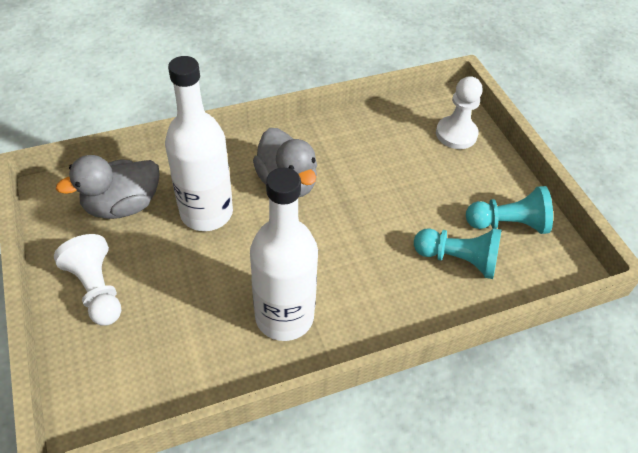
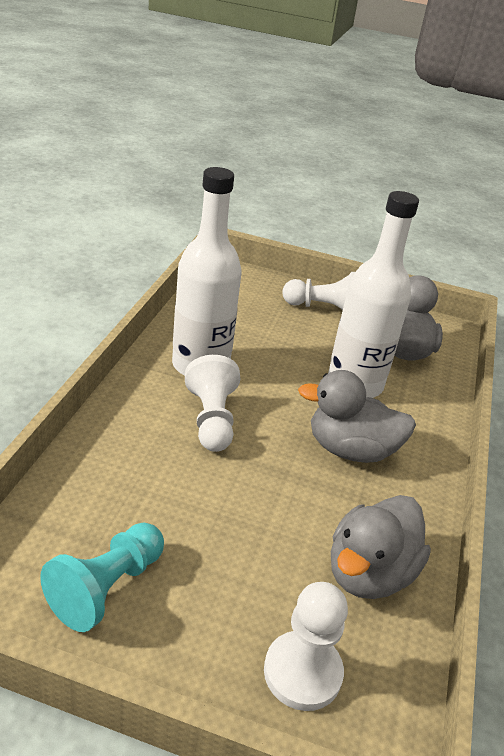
camera: 125 degrees right, 15 degrees down
turquoise pawn [414,228,501,279] -> none
none -> white pawn [185,355,240,452]
none -> grey duck [331,495,431,599]

